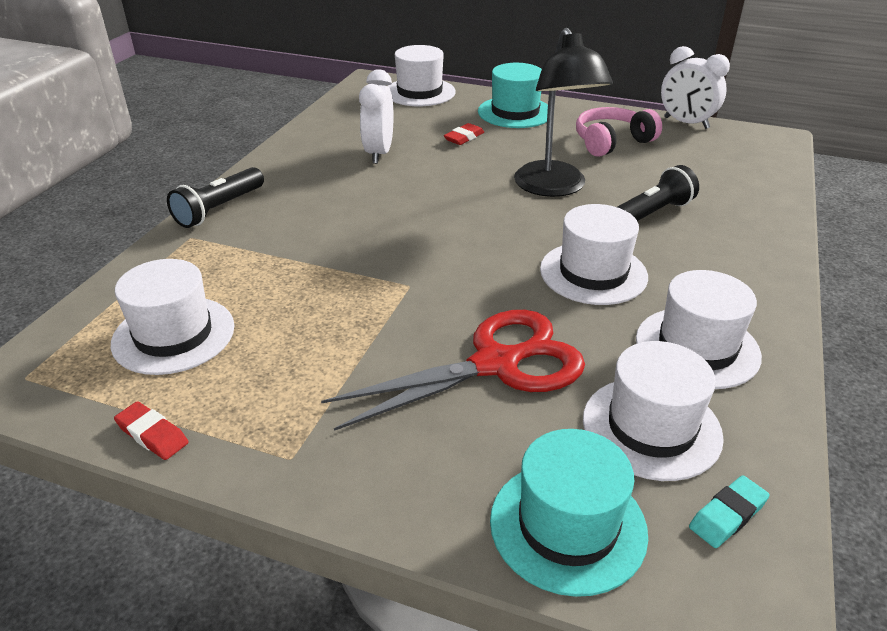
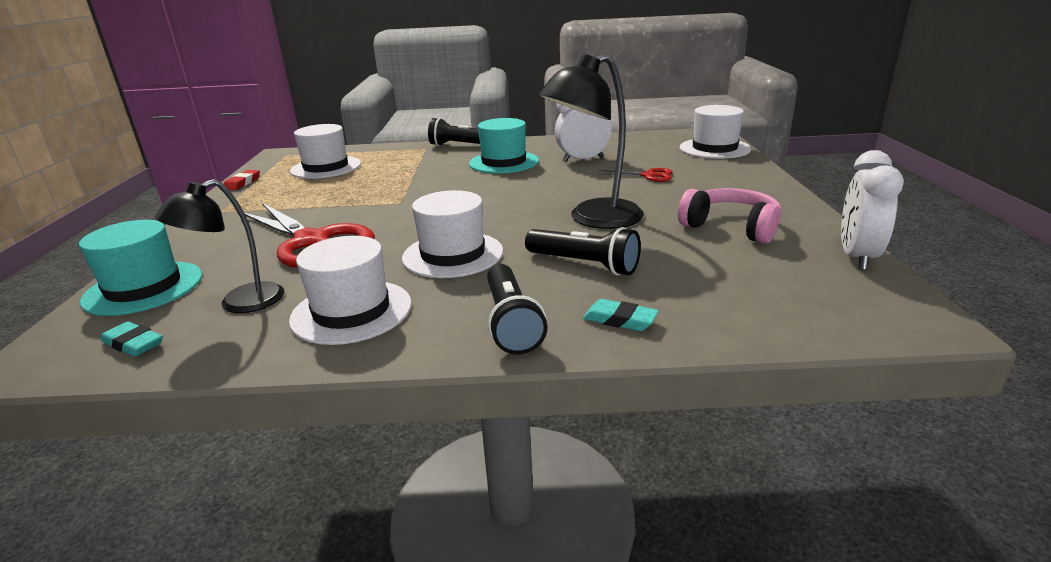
camera: 70 degrees right, 10 degrees down
red eraser [444,123,484,145] -> red scissors [598,168,673,182]
turquoise hat [478,63,548,128] -> turquoise hat moved to [469,118,539,174]
white hat [583,341,724,481] -> black lamp [155,179,284,313]
none -> black flashlight [487,264,548,355]
none -> turquoise eraser [583,299,659,331]

